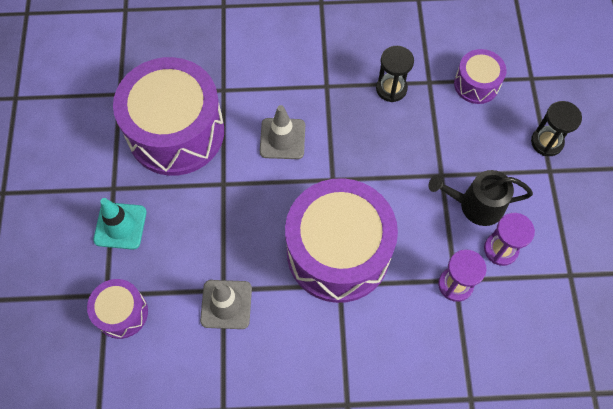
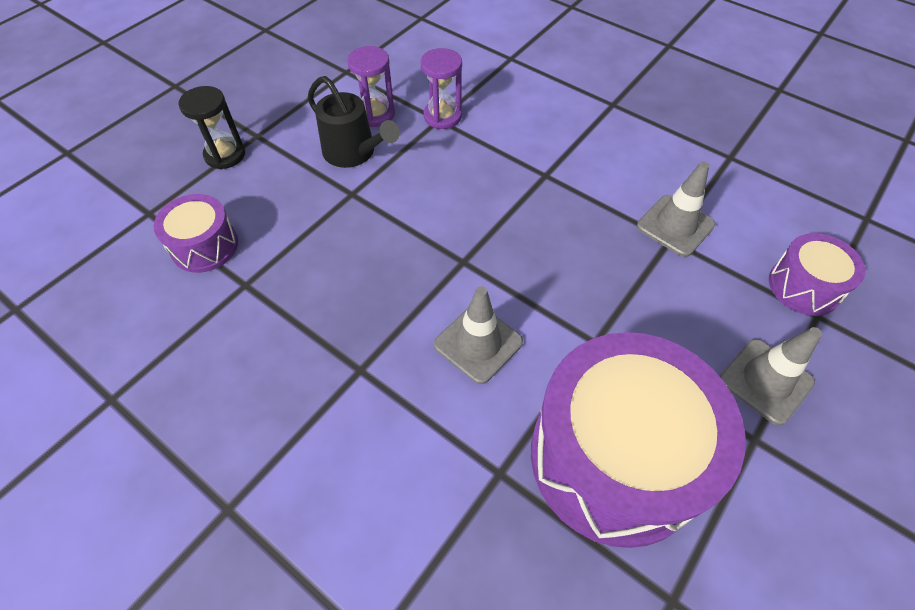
camera: 140 degrees left, 10 degrees down
turquoise traffic cone [93,198,147,250] -> grey traffic cone [720,327,822,425]
purple drum [285,178,398,303] -> none
black hourglass [376,46,414,102] -> none

